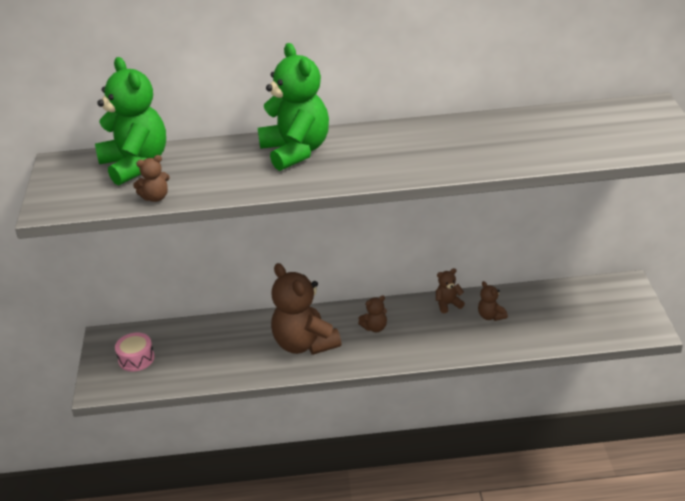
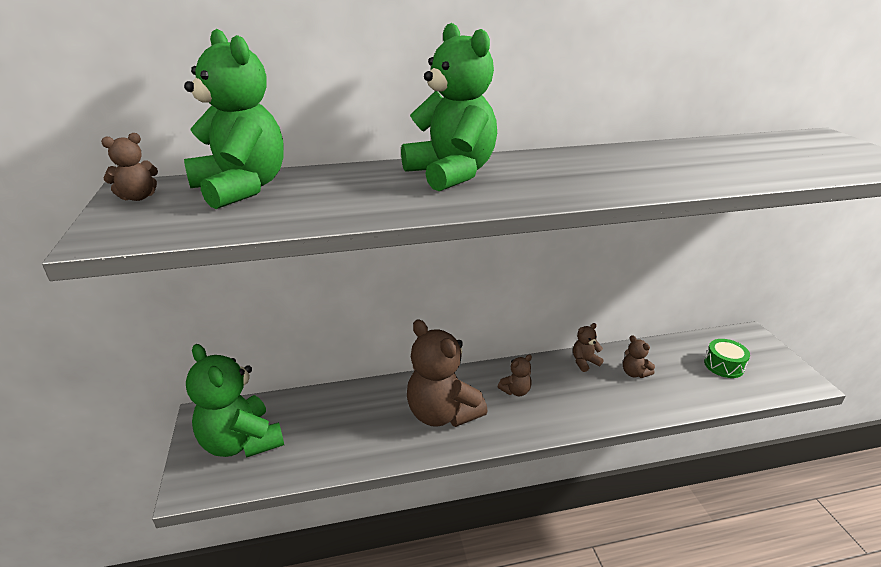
camera: 10 degrees left, 5 degrees down
pink drum [115,332,155,372] -> green teddy bear [186,344,284,458]
brown teddy bear [133,155,170,202] -> brown teddy bear moved to [101,133,158,201]
none -> green drum [704,339,750,378]

